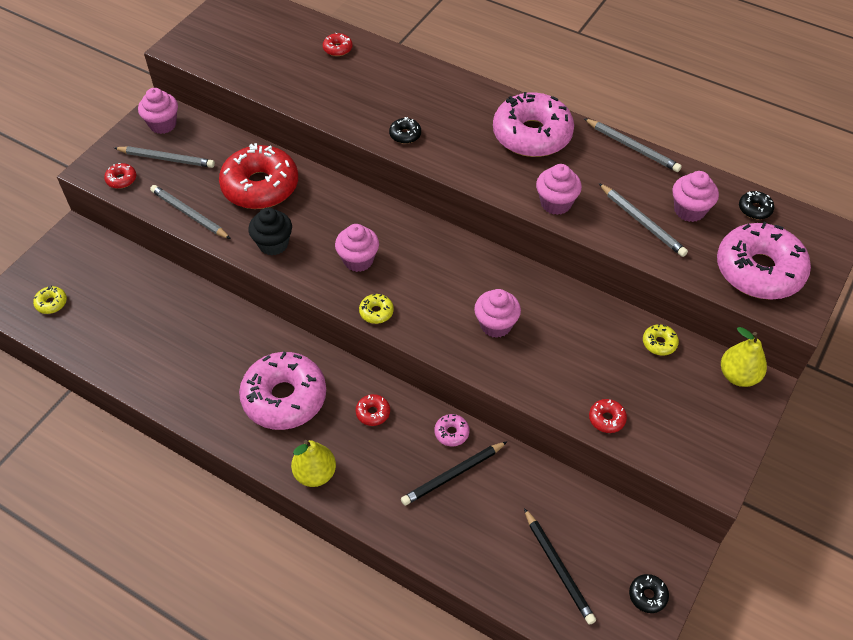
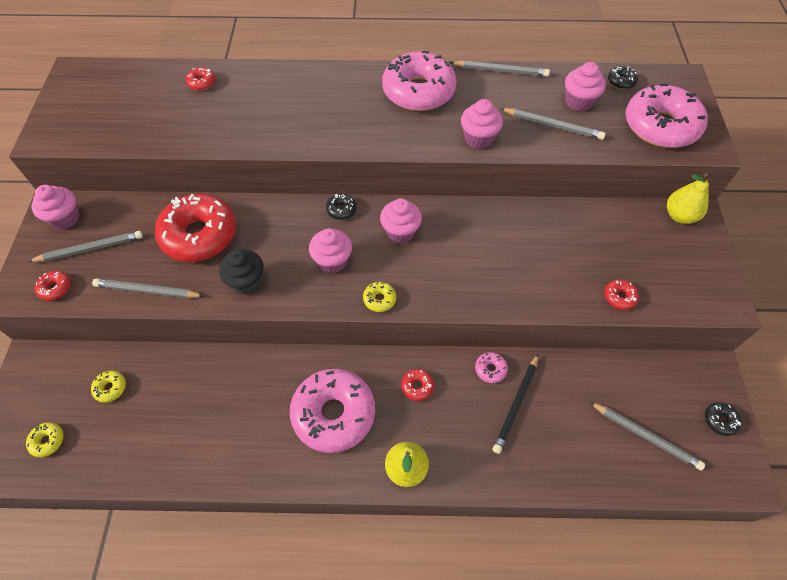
camera: 30 degrees left, 5 degrees up
black donut [389,117,421,144] -> black donut moved to [326,194,356,220]
pink cupcake [474,289,521,338] -> pink cupcake moved to [380,198,422,243]
black pencil [524,508,596,625] -> grey pencil [589,402,705,470]
yellow donut [643,324,679,356] -> yellow donut moved to [91,371,126,403]

